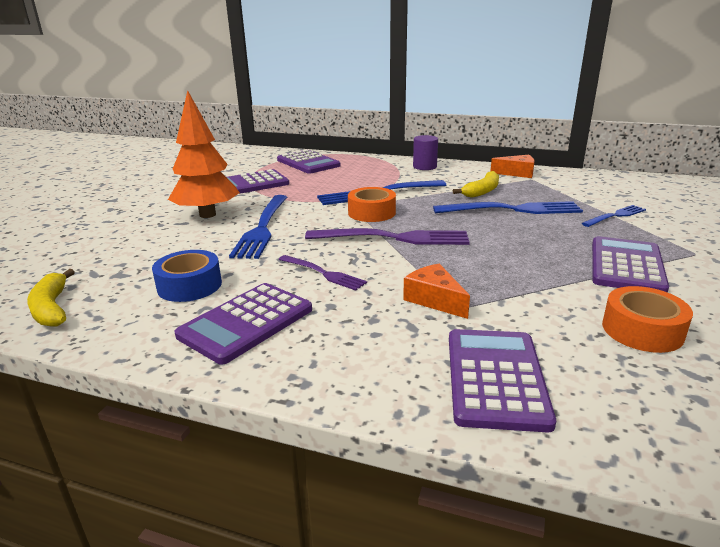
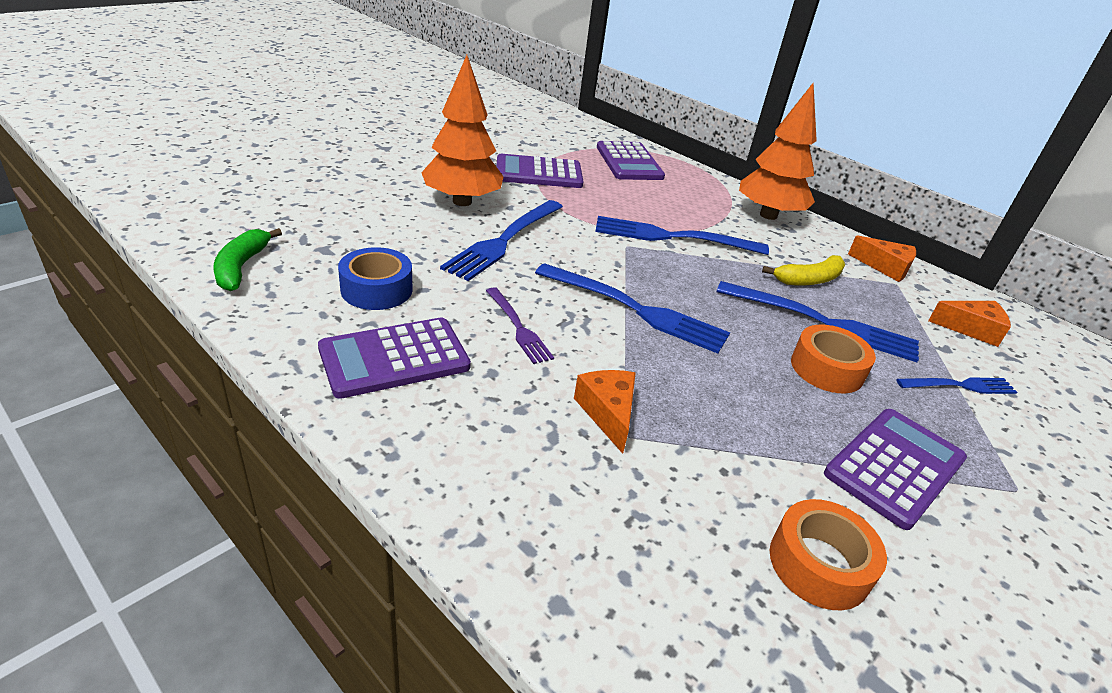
camera: 20 degrees right, 10 degrees up
yellow banana [27,269,75,327] -> green banana [213,228,282,291]
purple fork [305,228,470,245] -> blue fork [535,263,730,354]
orange tape [348,187,396,222] -> orange tape moved to [791,324,876,393]
purple cylinder [413,135,438,170] -> orange tree [739,83,817,220]
purple calculator [449,329,556,433] -> none
none -> orange cheese [928,301,1011,347]

